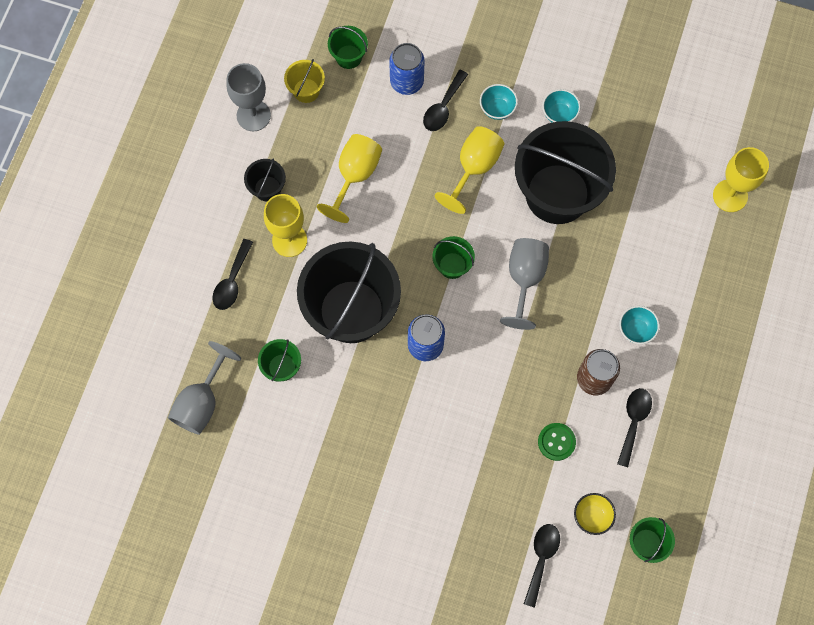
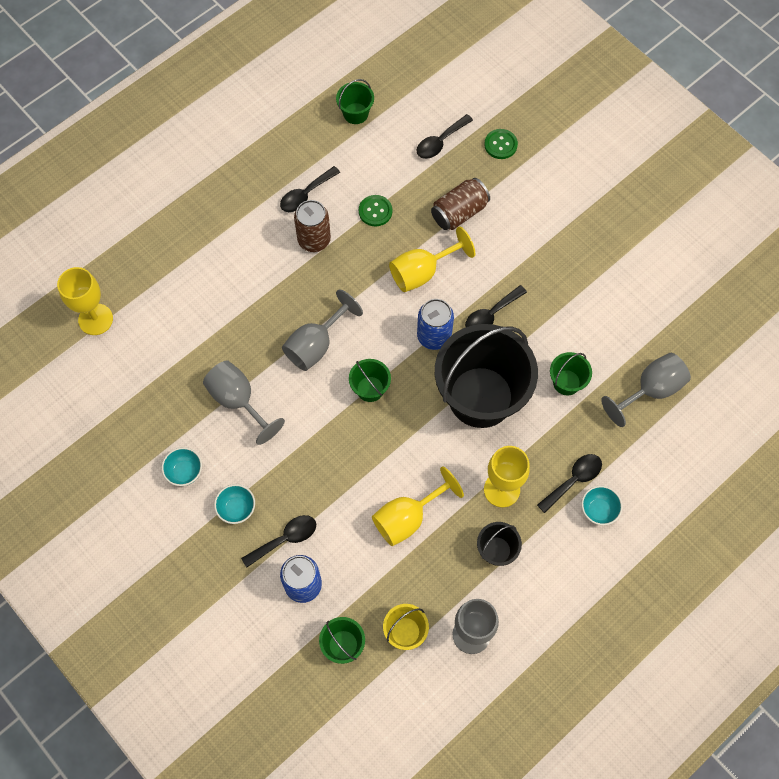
camera: 150 degrees left, 5 degrees down
yellow goblet [435,126,505,214] -> yellow goblet moved to [389,226,475,292]
black bucket [515,121,616,224] -> grey goblet [203,360,285,445]
yellow bowl [574,493,616,535] -> none
turquoise bowl [619,306,659,344] -> turquoise bowl moved to [581,486,623,525]
none -> brown can [431,178,490,230]
none -> black spoon [465,285,527,327]
none -> green button [484,129,518,159]

